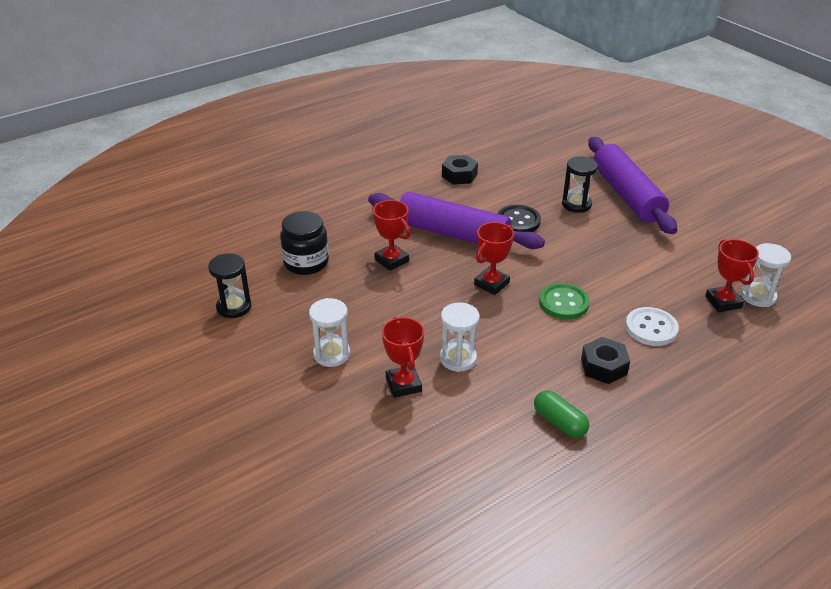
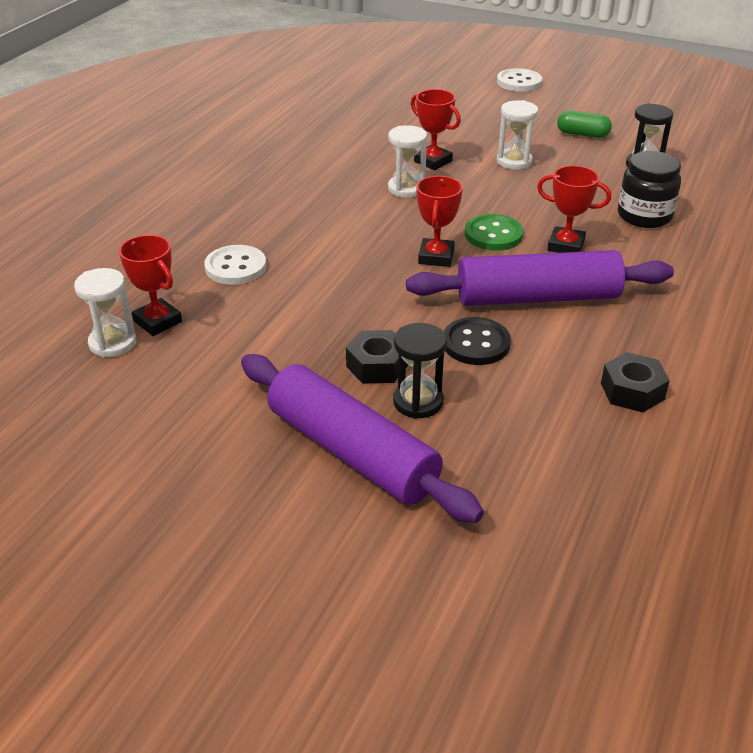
camera: 150 degrees right, 0 degrees up
green capsule [534,390,589,438] -> green capsule moved to [557,110,612,138]
green button [539,283,590,320] -> green button moved to [465,214,523,251]
black nut [581,337,630,384] -> black nut moved to [346,330,408,384]
none -> white button [497,68,542,92]

